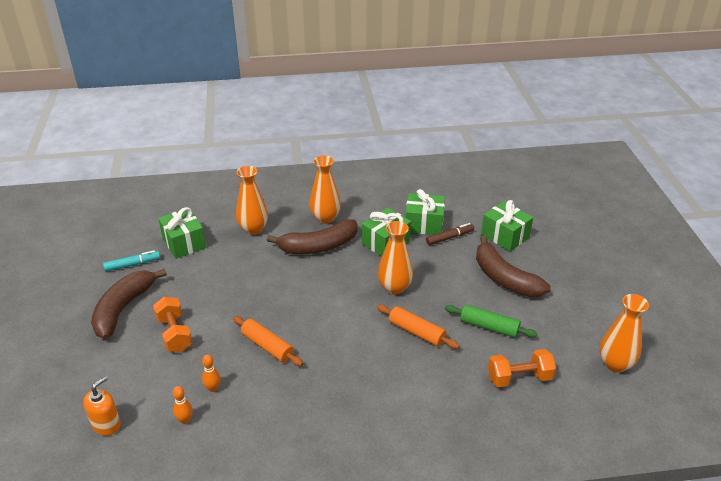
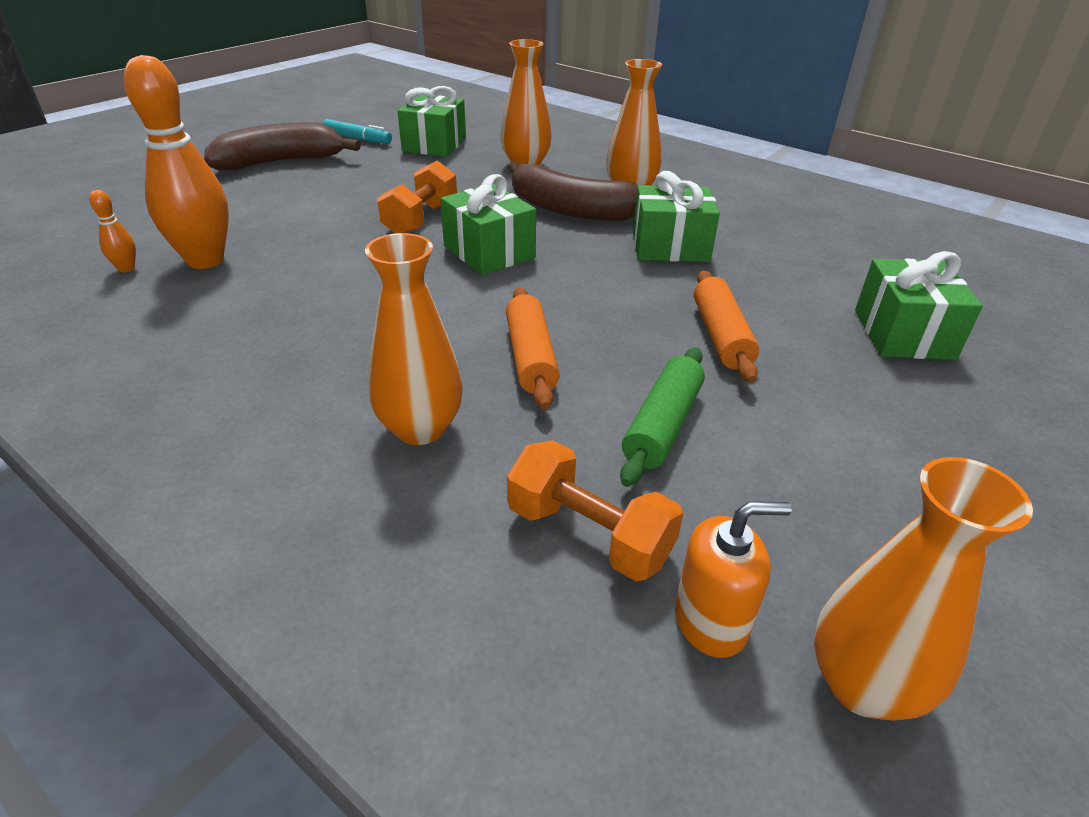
camera: 45 degrees right, 0 degrees up
orange soap dispenser [83,376,121,436] -> orange soap dispenser moved to [675,501,792,658]
orange dumbbell [153,297,193,352] -> orange dumbbell moved to [377,160,457,233]
orange bowling pin [202,354,221,392] -> orange bowling pin [124,55,229,269], size x2.38
orange rolling pin [233,316,303,366] -> orange rolling pin moved to [694,271,759,383]
orange vase [378,221,413,295] -> orange vase moved to [365,233,463,445]
green gift [406,189,445,235] -> green gift moved to [440,174,536,275]
brown marker [426,223,474,245] -> none
green rolling pin [445,304,537,338] -> green rolling pin turned 45 degrees clockwise [620,347,705,487]
brown banana [476,236,551,297] -> none

